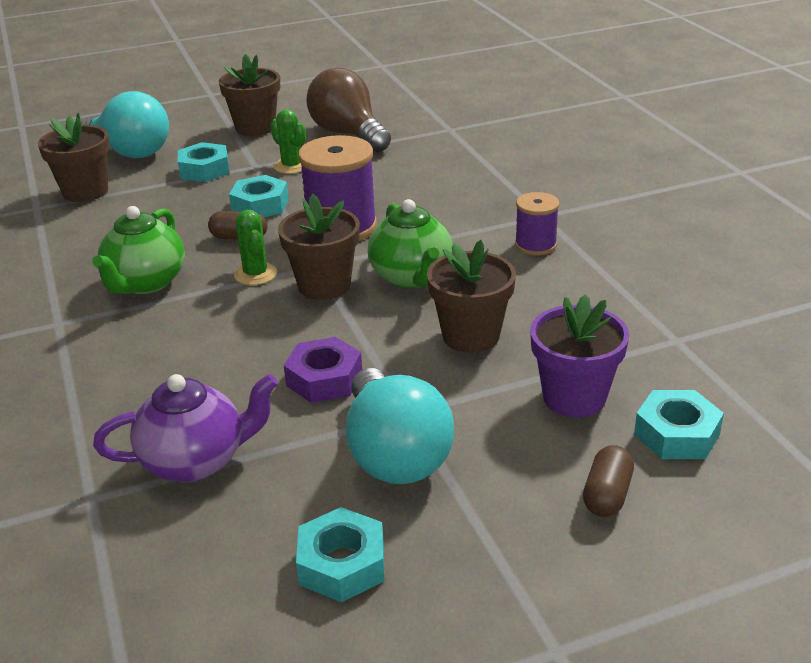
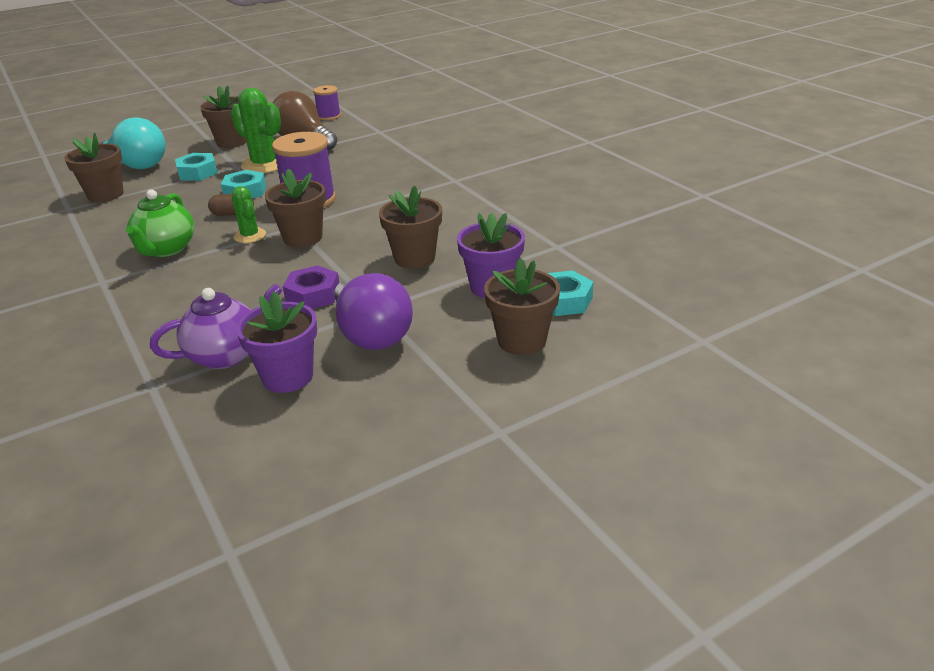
camera: 10 degrees left, 0 degrees up
green cactus [270,109,306,174] -> green cactus [231,88,281,173], size x1.72
turquoise nut [296,507,385,603] -> none
turquoise light bulb [346,368,454,484] -> purple light bulb [334,273,413,350]
green teapot [368,199,453,288] -> none
purple spool [515,192,559,255] -> purple spool moved to [313,85,341,121]
brown capsule [583,445,634,517] -> brown flower pot [484,258,560,355]
none -> purple flower pot [236,291,317,393]

